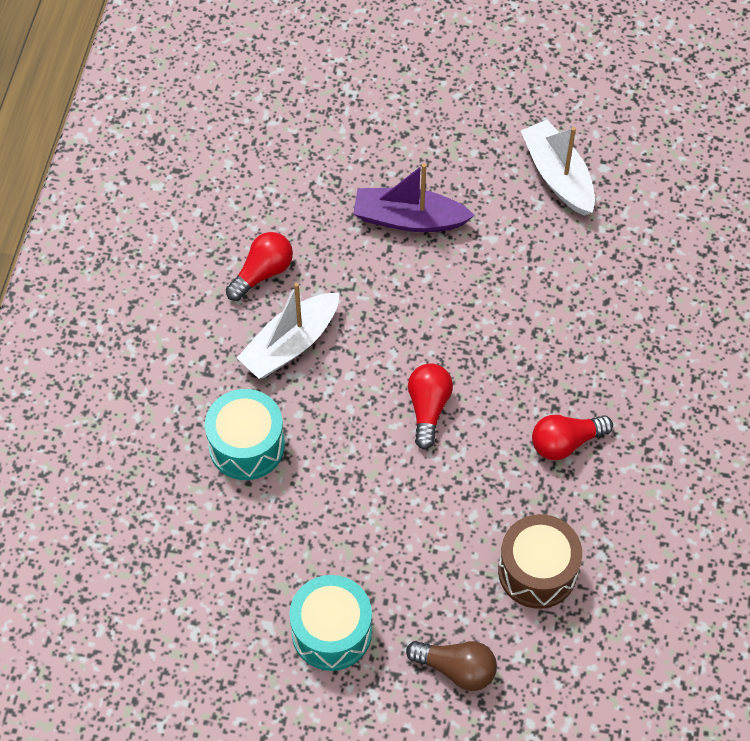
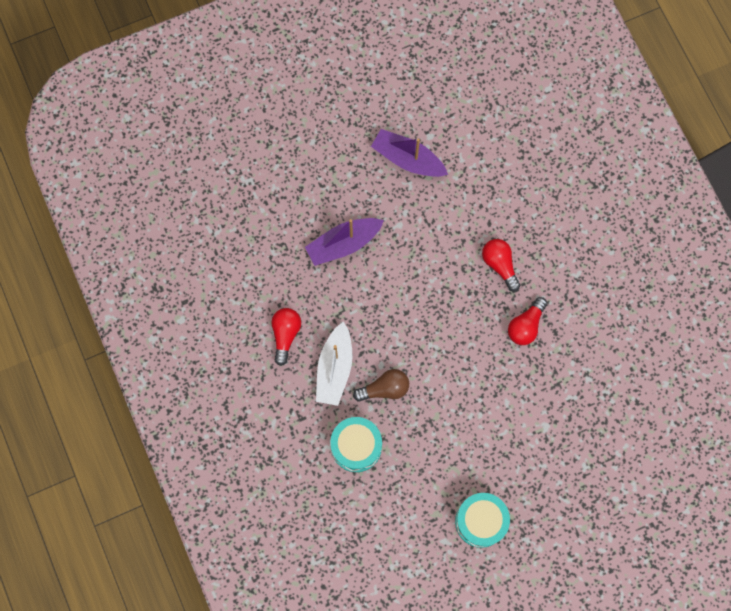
camera: 35 degrees left, 15 degrees up
brown light bulb [406,641,497,691] -> brown light bulb moved to [353,369,409,402]
red light bulb [408,363,453,449] -> red light bulb moved to [482,239,520,292]
brown drum [498,514,582,609] -> none
white boat [521,120,595,216] -> purple boat [371,129,448,177]

